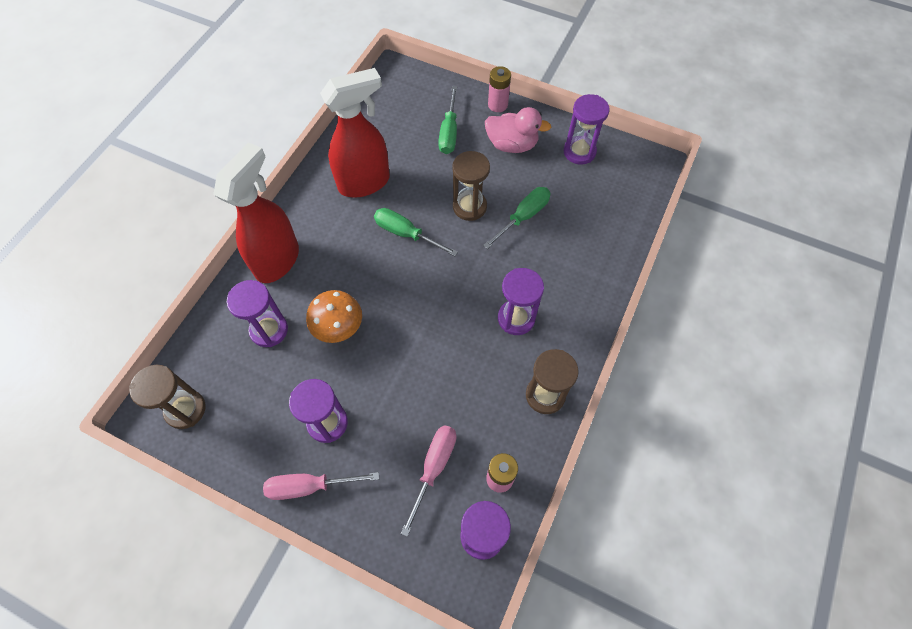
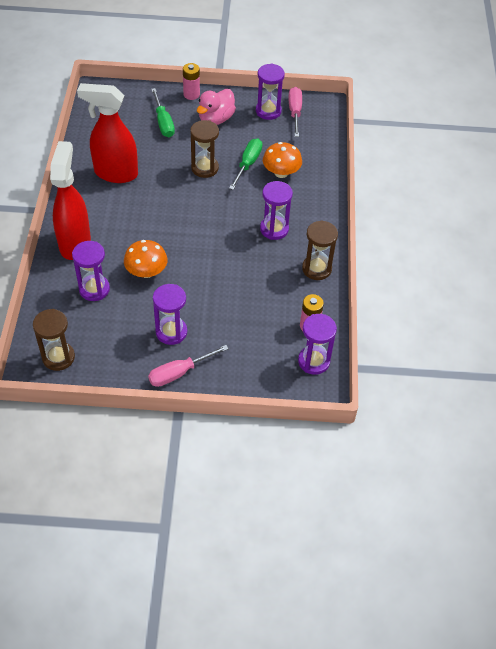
camera: 25 degrees left, 10 degrees down
red spray bottle [320,68,390,197] -> red spray bottle turned 120 degrees counterclockwise [77,83,138,183]
green screwdriver [374,208,458,257] -> none
pink screwdriver [401,425,456,537] -> pink screwdriver moved to [289,87,302,137]
pink duck [485,107,551,153] -> pink duck turned 135 degrees clockwise [197,89,236,125]
none -> orange mushroom [263,142,302,178]

